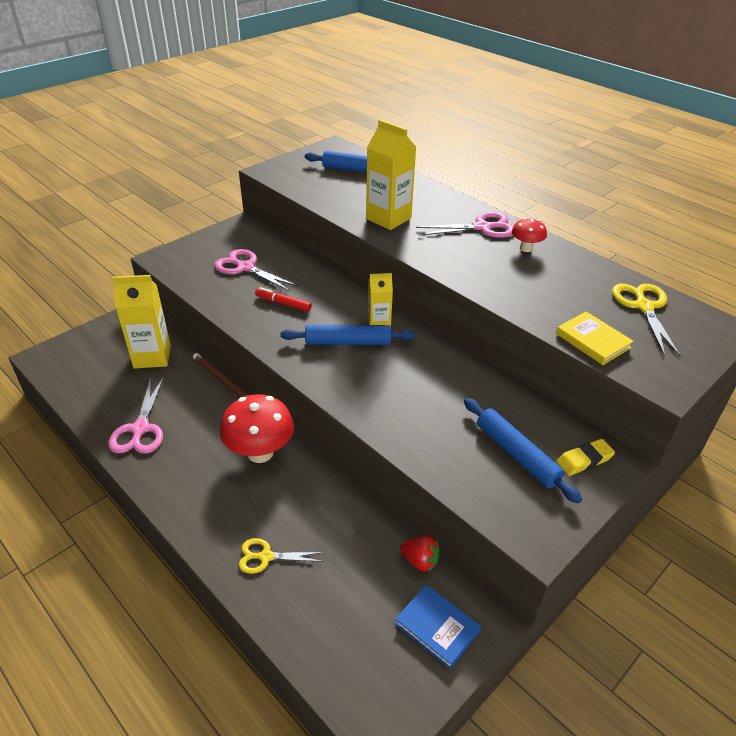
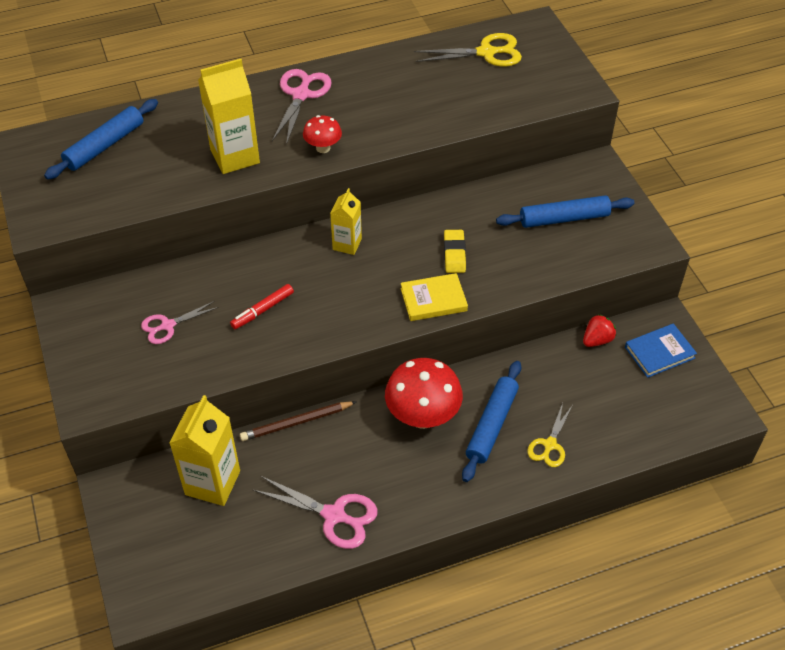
camera: 65 degrees left, 10 degrees up
pink scissors [214,249,299,291] -> pink scissors [141,301,219,344], size x0.64
blue rolling pin [280,325,416,345] -> blue rolling pin moved to [462,361,521,482]
red mushroom [512,218,547,252] -> red mushroom moved to [303,115,342,153]
yellow book [556,312,634,365] -> yellow book moved to [400,273,468,321]
yellow eraser [557,439,615,476] -> yellow eraser moved to [444,230,466,273]
yellow scissors [612,284,681,357] -> yellow scissors turned 150 degrees clockwise [414,33,522,67]

